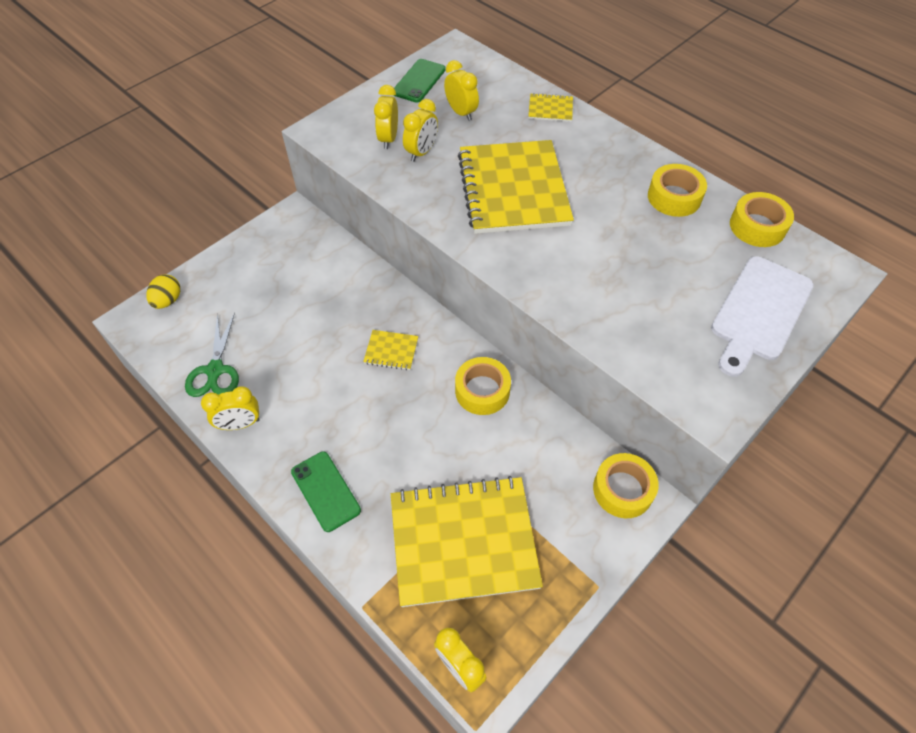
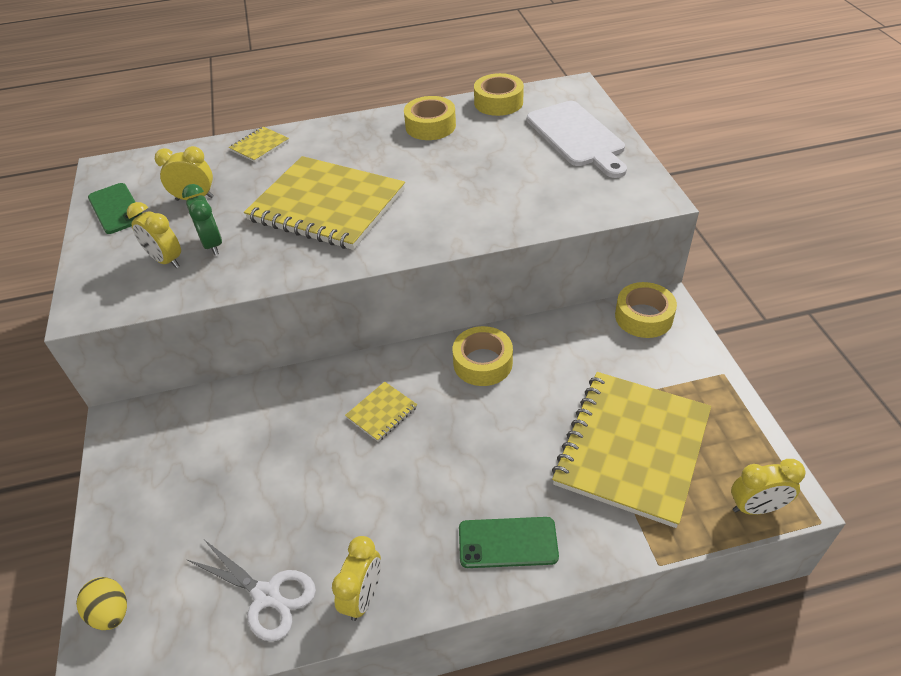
camera: 55 degrees left, 10 degrees down
green scissors [185,312,239,397] -> white scissors [186,540,316,641]
yellow clock [403,99,438,162] -> green clock [182,184,222,255]

